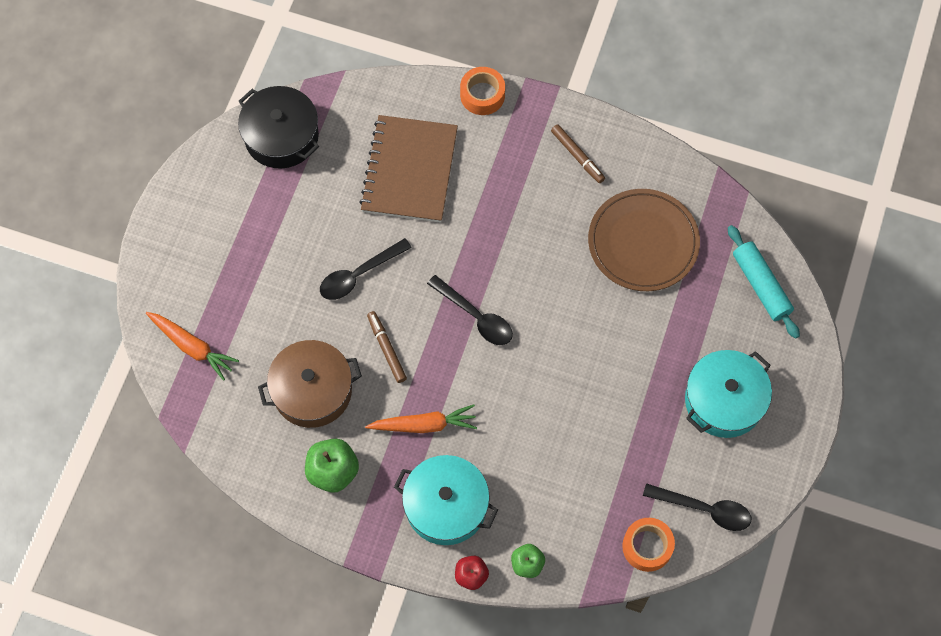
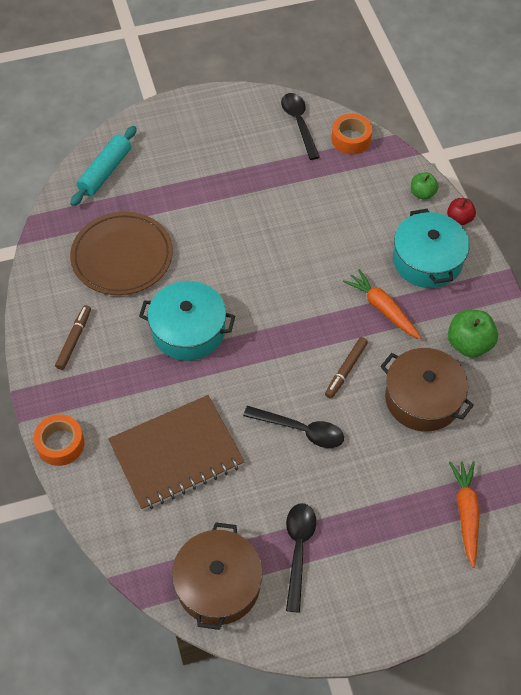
camera: 125 degrees left, 10 degrees down
black pot [238,86,319,169] -> brown pot [172,522,263,630]
black spoon [427,275,513,345] -> black spoon moved to [286,503,316,613]
turquoise pot [685,350,772,438] -> turquoise pot moved to [139,281,235,361]

